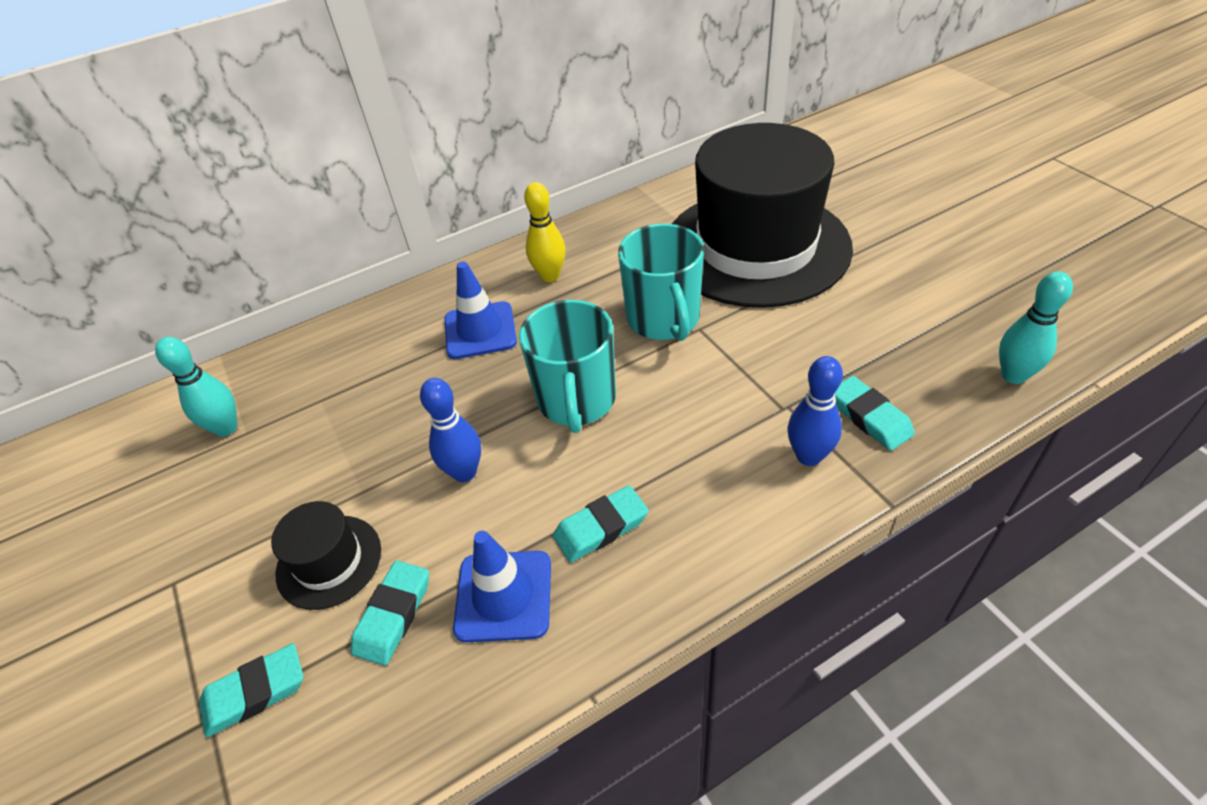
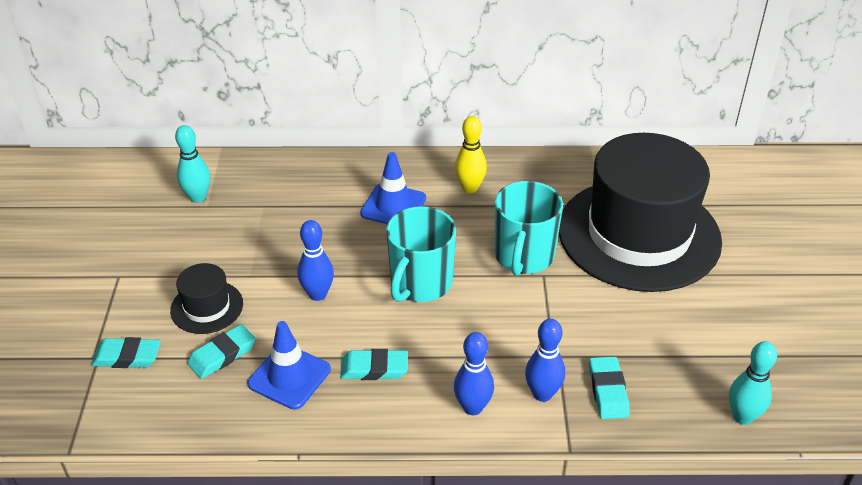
camera: 25 degrees right, 5 degrees down
none -> blue bowling pin [454,332,494,415]

